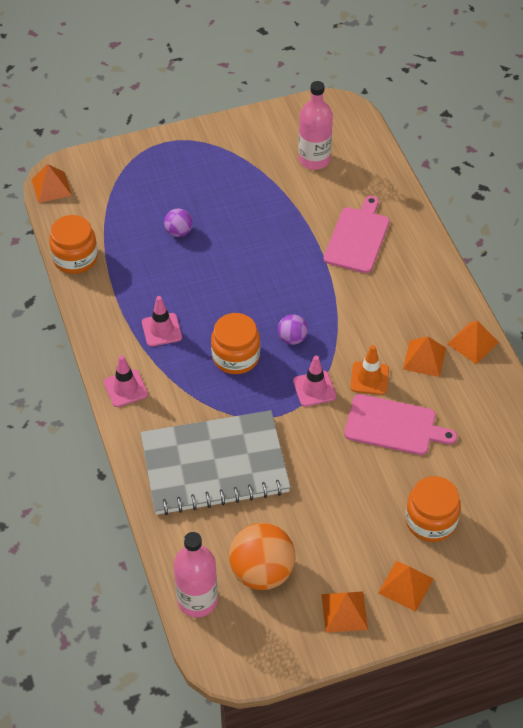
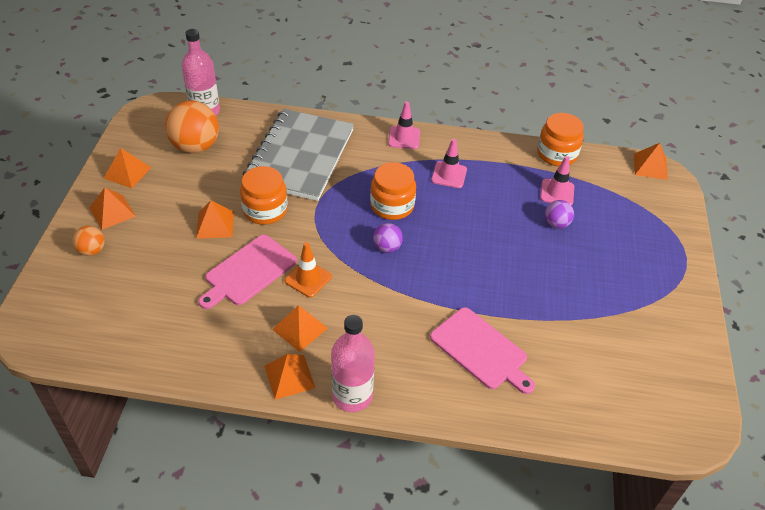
camera: 115 degrees right, 5 degrees down
pink traffic cone [293,356,336,407] -> pink traffic cone moved to [540,156,574,205]
pink bottle [298,81,333,170] -> pink bottle moved to [331,315,375,412]
orange jar [405,476,461,542] -> orange jar moved to [240,166,288,225]
none -> orange ball [72,226,105,256]
none -> orange pyramid [196,200,234,239]

